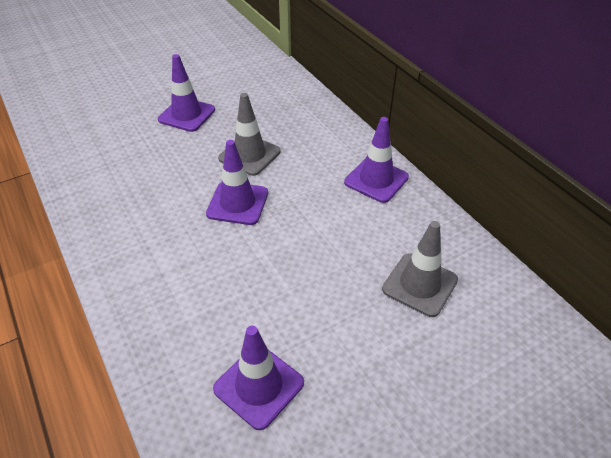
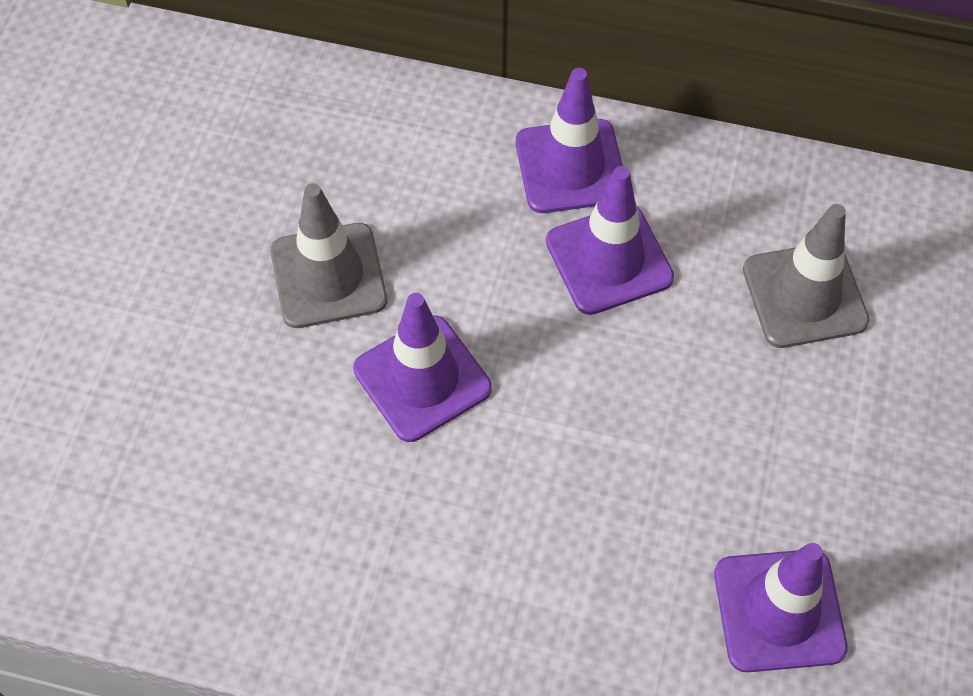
camera: 45 degrees left, 15 degrees up
purple traffic cone [158,54,215,132] -> purple traffic cone moved to [546,166,674,315]

